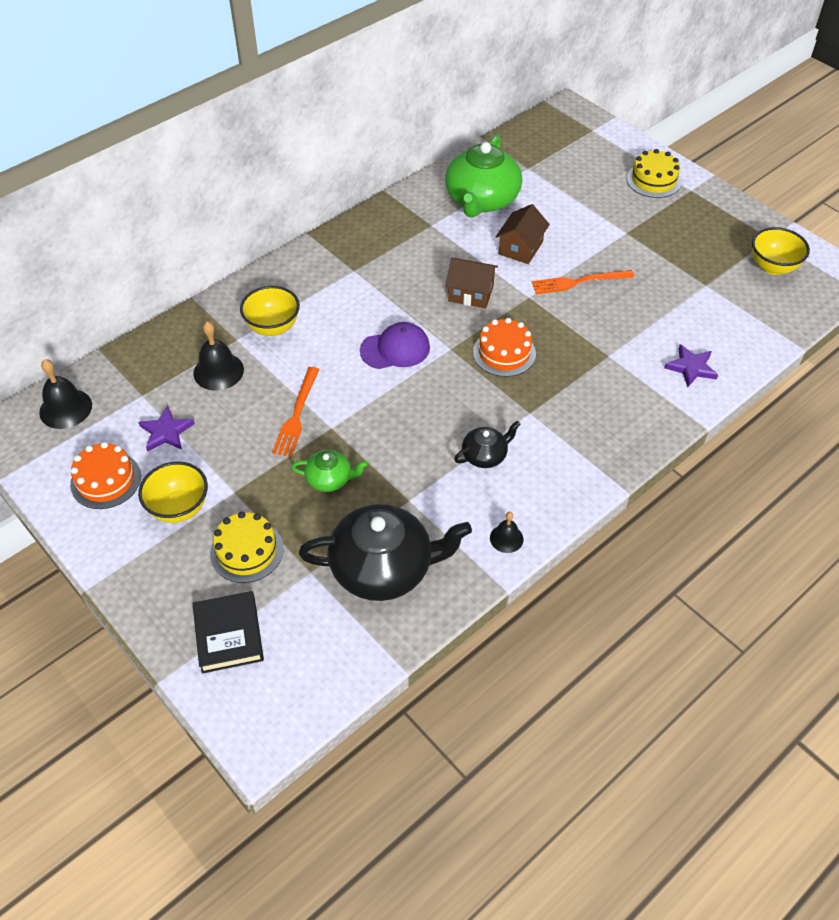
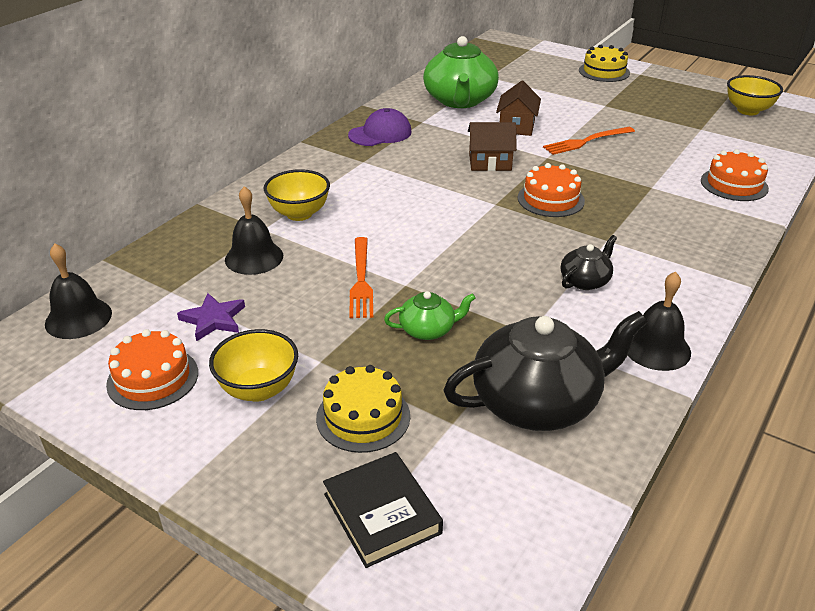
camera: 15 degrees left, 15 degrees down
purple cap [360,322,430,369] -> purple cap moved to [348,108,412,146]
black bell [490,512,524,553] -> black bell [628,271,691,371], size x1.69
purple star [664,344,718,387] -> orange cake [701,149,769,201]

